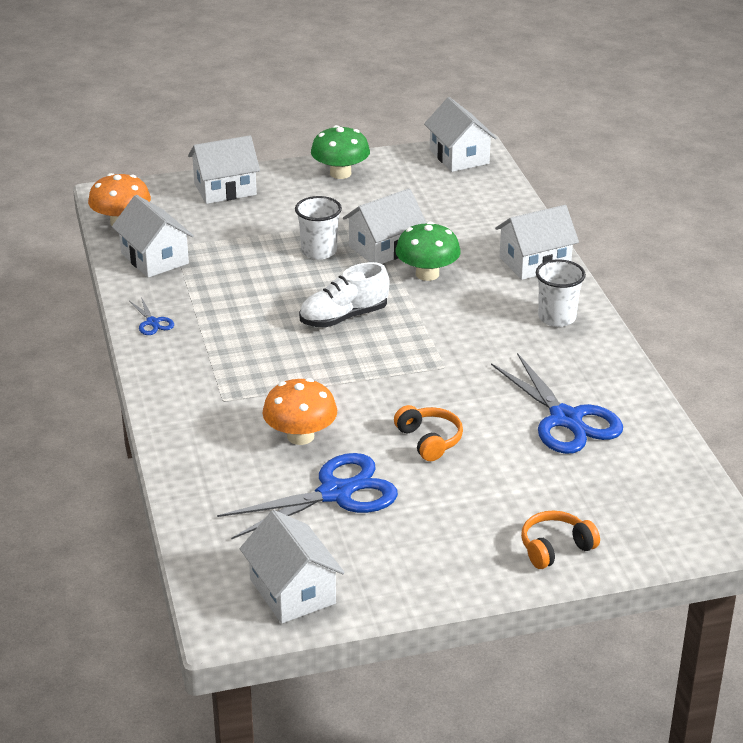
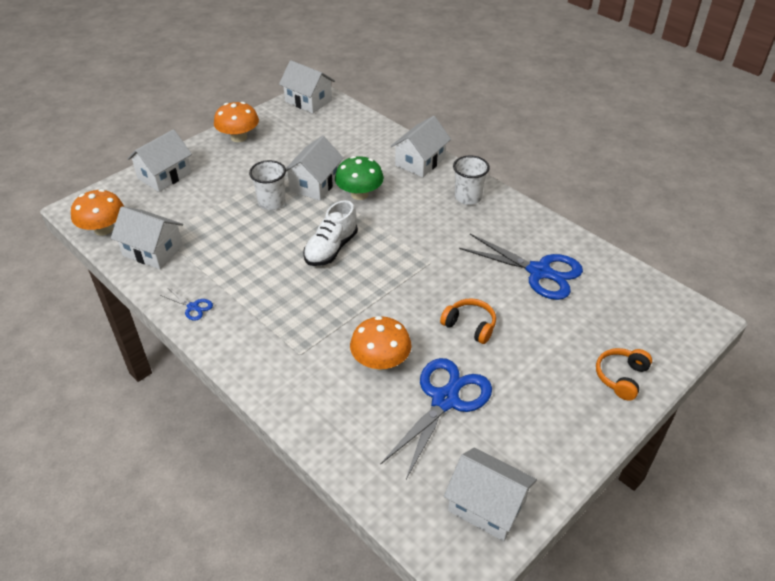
camera: 30 degrees left, 10 degrees up
green mushroom [311,125,370,179] -> orange mushroom [214,102,259,142]

